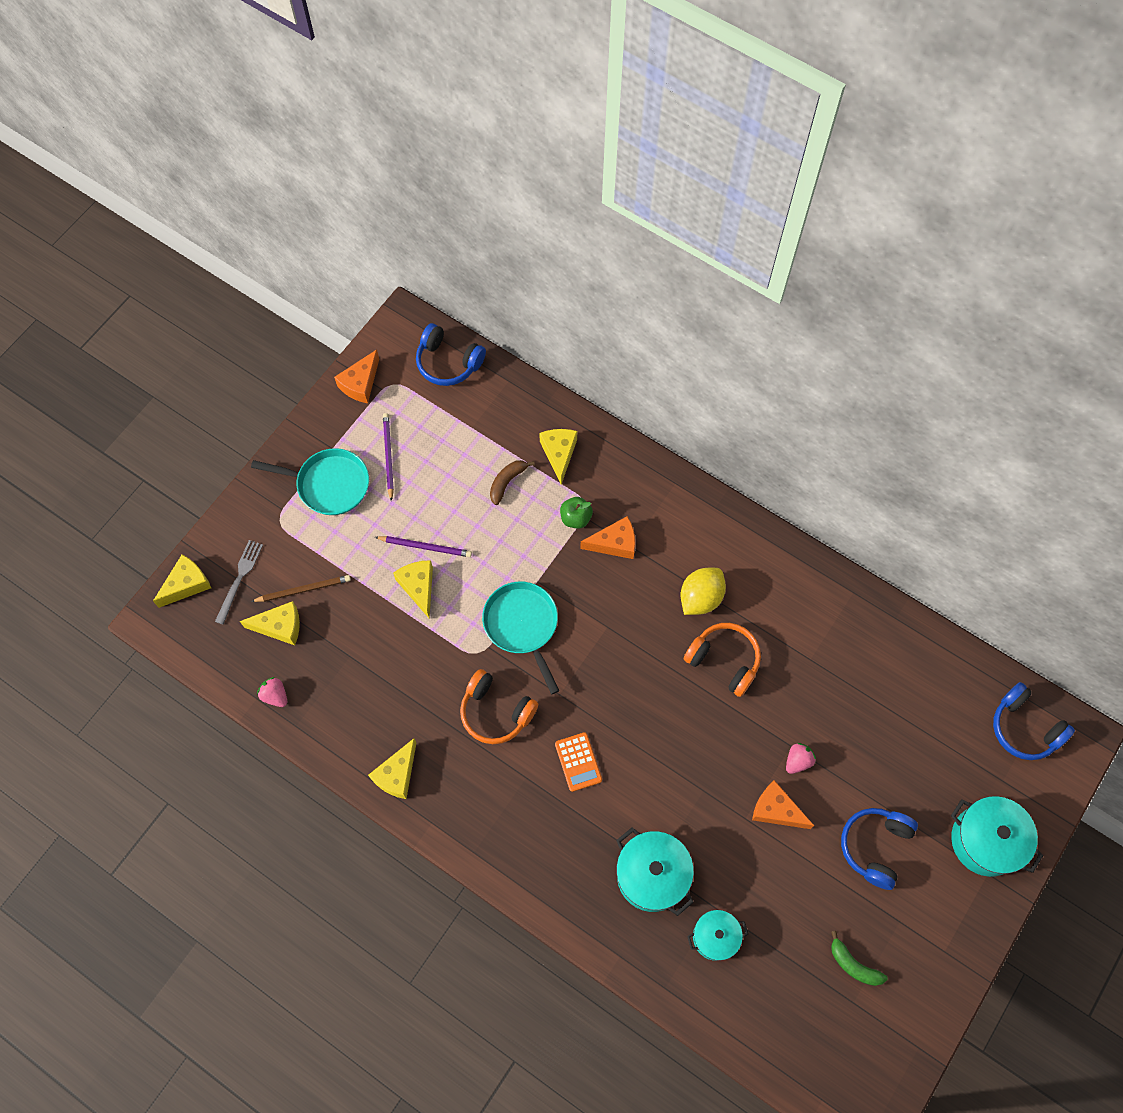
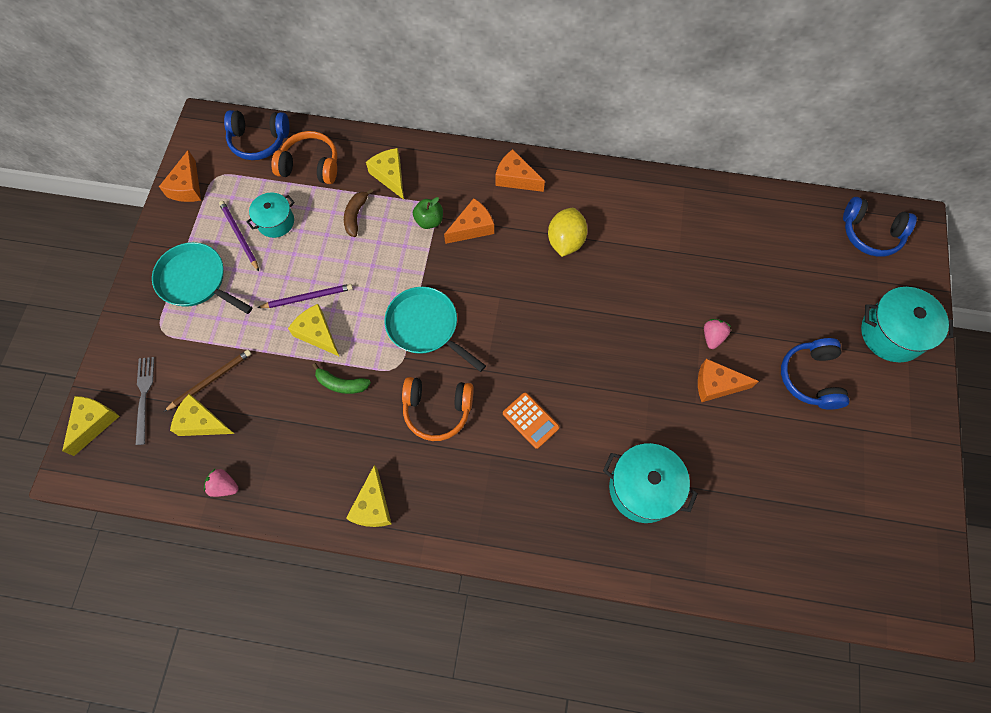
camera: 25 degrees left, 0 degrees up
yellow cheese [240,601,300,645] -> yellow cheese turned 135 degrees counterclockwise [170,394,235,436]
turquoise pan [251,448,369,515] -> turquoise pan turned 135 degrees counterclockwise [152,242,253,314]
orange headphones [684,623,761,697] -> orange headphones moved to [271,131,337,184]
turquoise pot [687,910,748,961] -> turquoise pot moved to [246,193,295,238]
green banana [831,931,888,986] -> green banana moved to [312,363,371,394]
none -> orange cheese [495,149,545,192]

